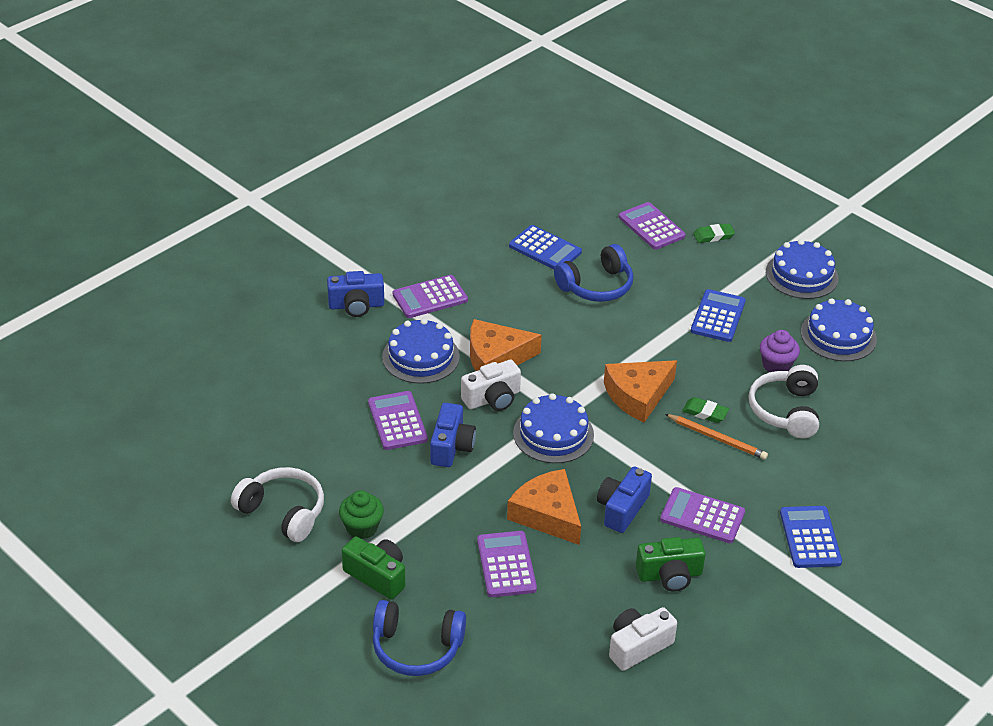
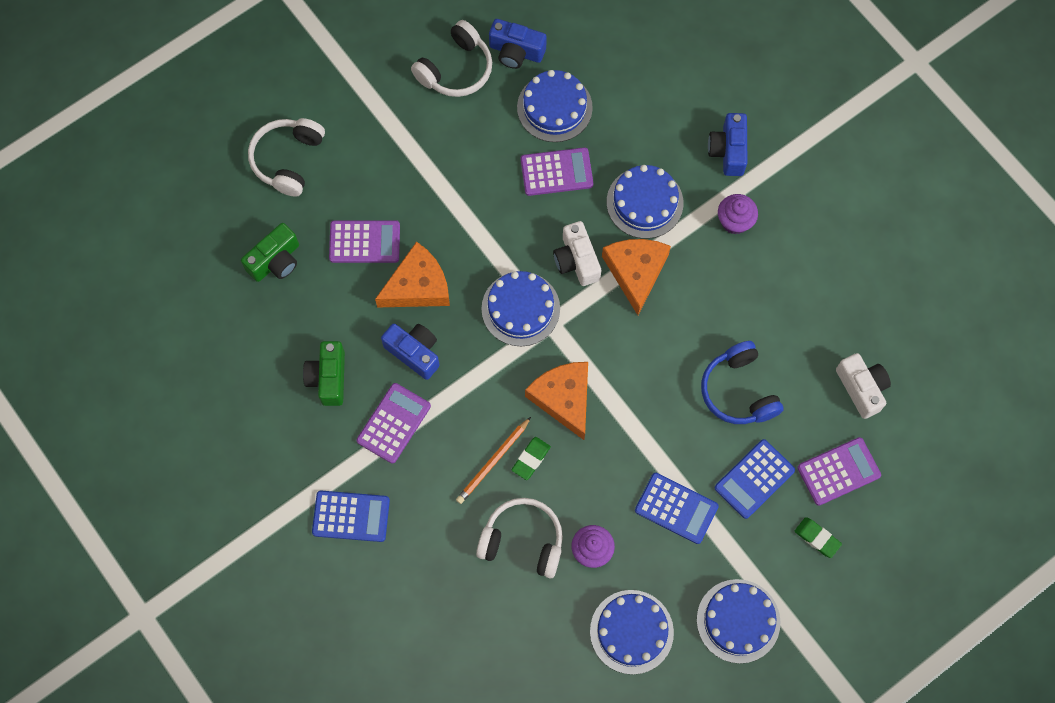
camera: 100 degrees right, 30 degrees up
green cupcake [339,490,384,539] -> none
green camera [342,537,405,599] -> green camera moved to [241,223,299,282]
blue headphones [373,600,466,676] -> white headphones [248,118,325,197]
purple calculator [393,275,468,318] -> purple cupcake [718,194,758,234]
blue camera [430,403,476,467] -> blue camera moved to [489,19,547,69]
blue calculator [509,225,582,269] -> blue calculator moved to [715,439,795,519]
white camera [609,607,677,671] -> white camera moved to [836,353,891,419]
green eraser [693,223,735,243] -> green eraser turned 45 degrees counterclockwise [794,517,842,558]
none -> blue cake [517,70,593,142]

